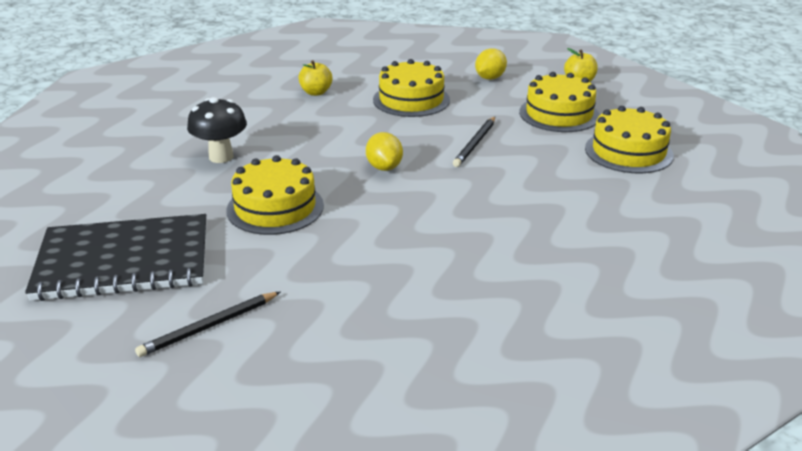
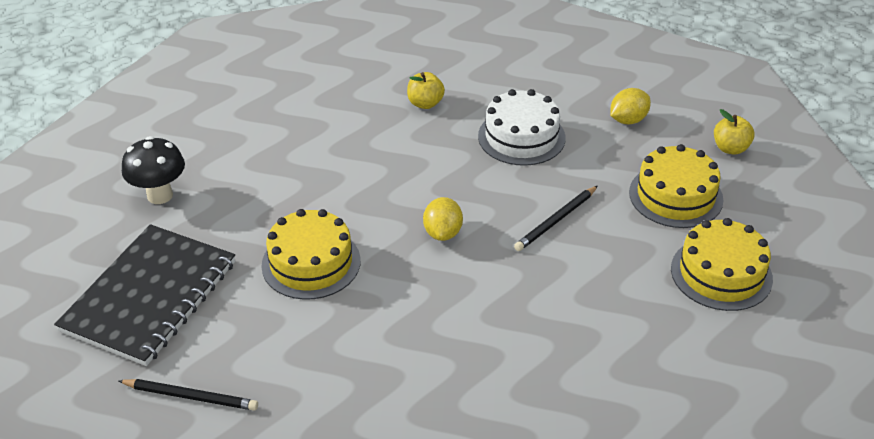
camera: 20 degrees right, 10 degrees up
black notebook [25,214,206,301] -> black notebook turned 75 degrees counterclockwise [54,224,235,366]
black pencil [135,292,280,357] -> black pencil turned 150 degrees counterclockwise [118,379,258,411]
black mushroom [187,97,247,163] -> black mushroom moved to [122,136,185,204]
yellow cake [373,59,450,117] -> white cake [478,89,566,166]

